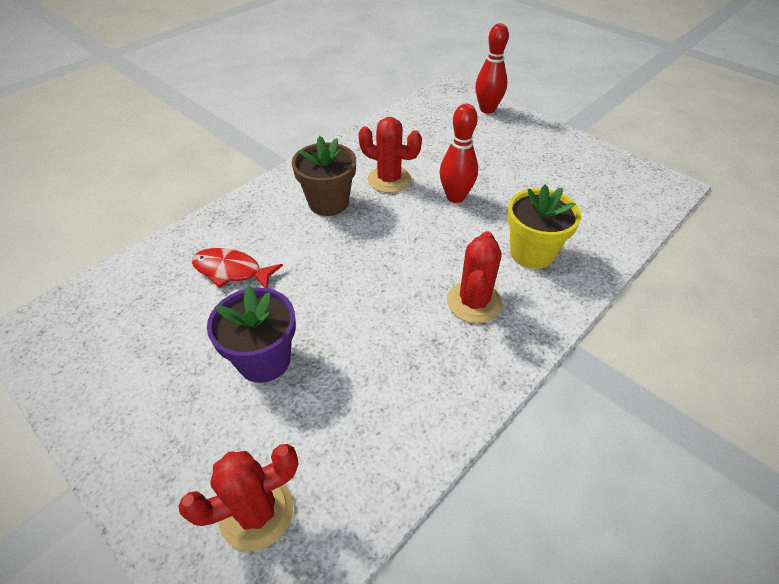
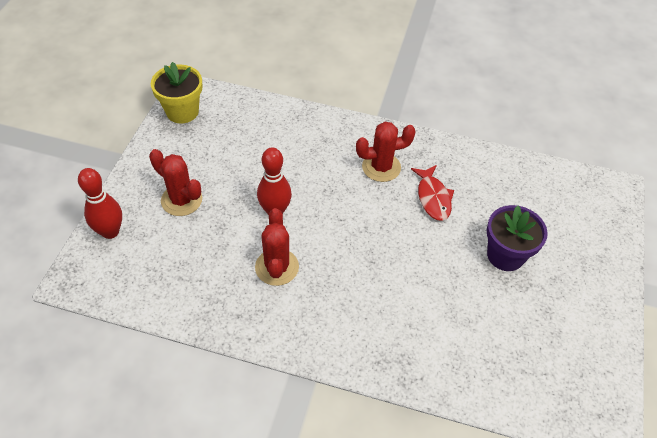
camera: 120 degrees left, 5 degrees up
red cactus [178,444,298,551] -> red cactus moved to [149,149,202,216]
red fish [192,248,283,288] -> red fish moved to [411,165,454,221]
brown flower pot [292,136,356,216] -> none
yellow flower pot [507,184,581,269] -> yellow flower pot moved to [151,62,202,123]

